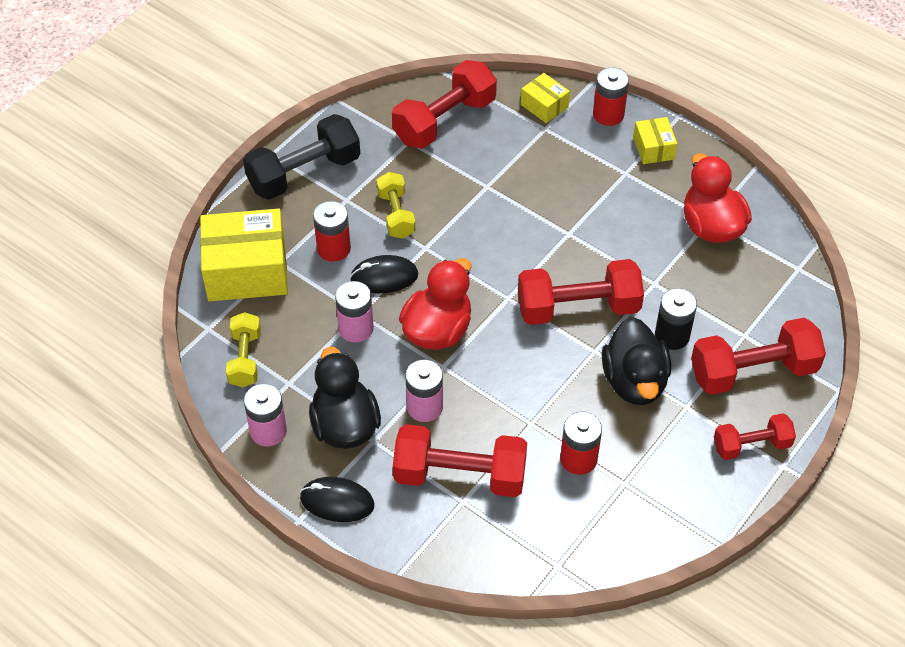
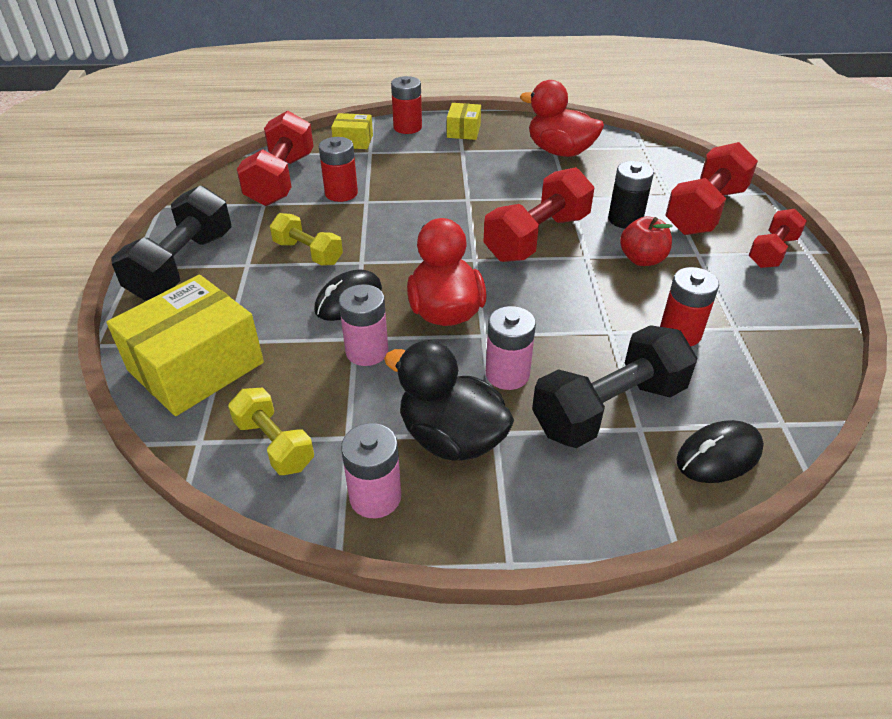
camera: 40 degrees left, 10 degrees down
black mouse [300,477,374,522] -> black mouse moved to [676,420,764,483]
red battery [313,201,351,261] -> red battery moved to [319,137,358,202]
red dumbbell [393,424,527,497] -> black dumbbell [532,325,698,448]
black duck [602,317,671,405] -> red apple [620,216,673,266]
yellow box [633,117,678,164] -> yellow box turned 60 degrees clockwise [447,103,481,140]

